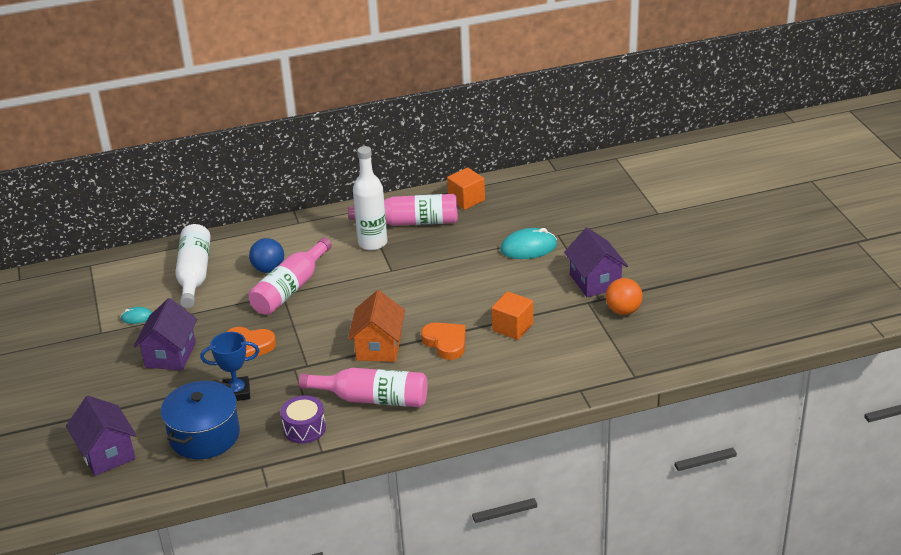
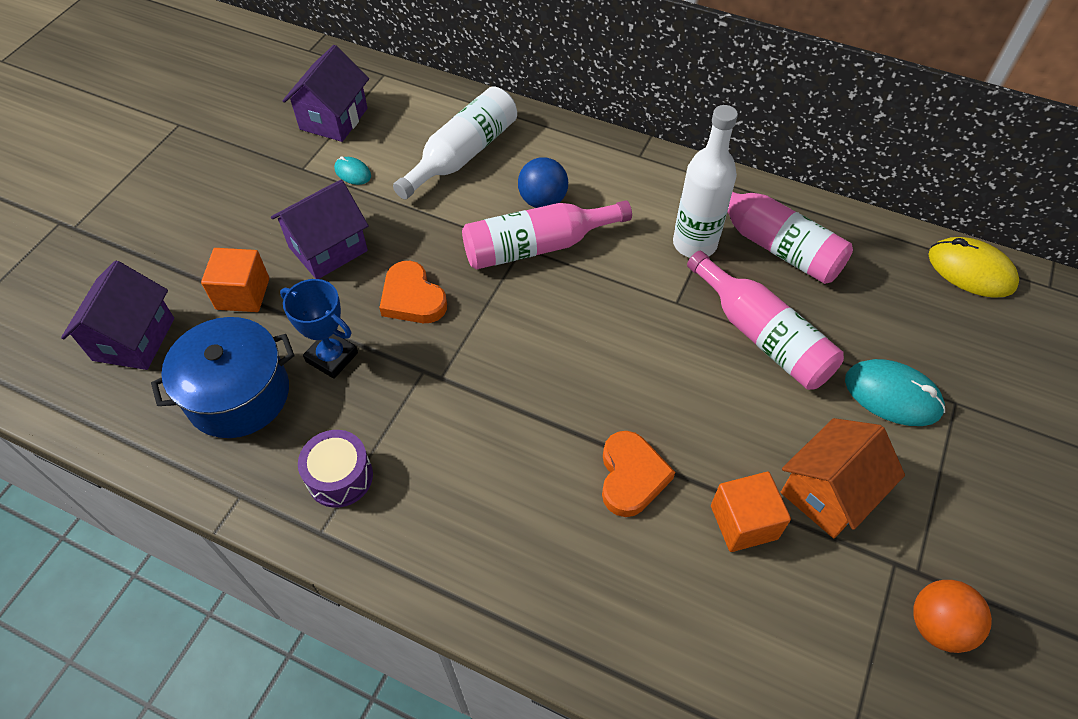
camera: 40 degrees right, 20 degrees up
pink bottle [299,368,428,407] -> pink bottle moved to [687,251,844,390]
orange house [348,290,405,362] -> orange house moved to [781,418,905,538]
orange cube [447,168,485,210] -> orange cube moved to [201,248,269,312]
purple house [564,227,628,297] -> purple house moved to [283,45,369,142]
none -> yellow mouse [928,237,1019,298]

